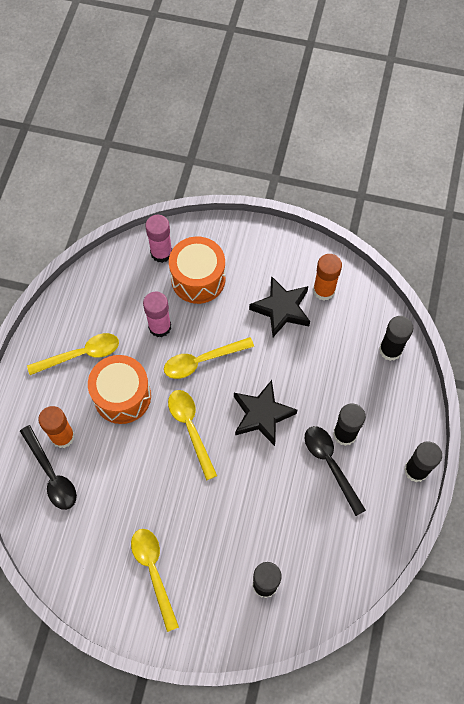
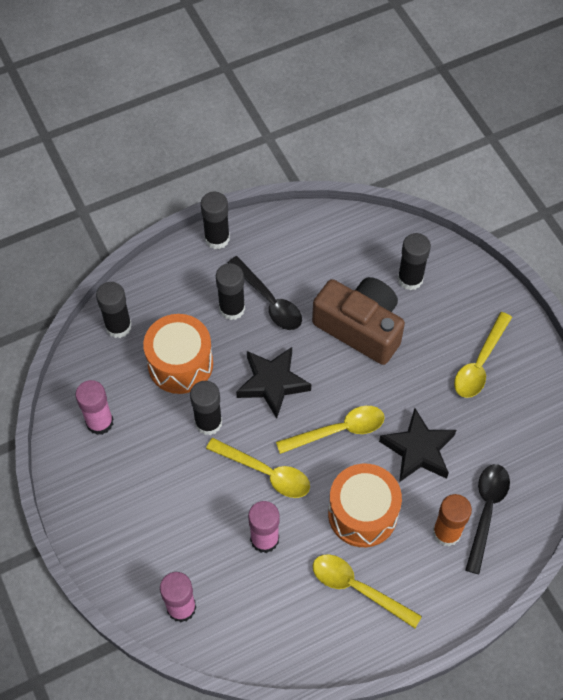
camera: 130 degrees left, 5 degrees down
yellow spoon [168,390,217,480] -> yellow spoon turned 135 degrees counterclockwise [276,406,385,454]
orange drum [169,237,225,304] -> orange drum moved to [143,314,213,394]
black star [249,276,310,337] -> black star moved to [379,408,456,482]
black spoon [304,426,366,516] -> black spoon turned 60 degrees counterclockwise [228,256,302,330]
orange glue stick [313,254,342,301] -> pink glue stick [75,380,114,435]
none -> black glue stick [190,381,222,435]
none -> brown camera [312,277,405,365]

